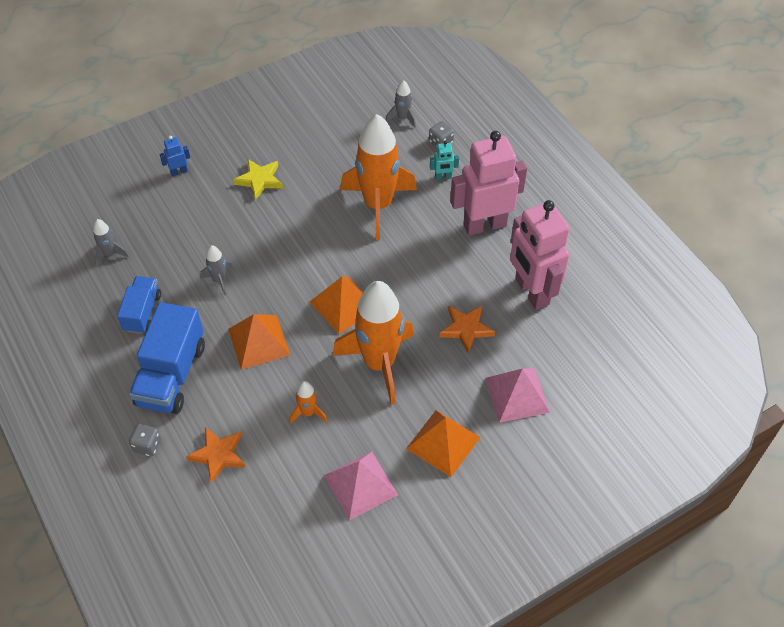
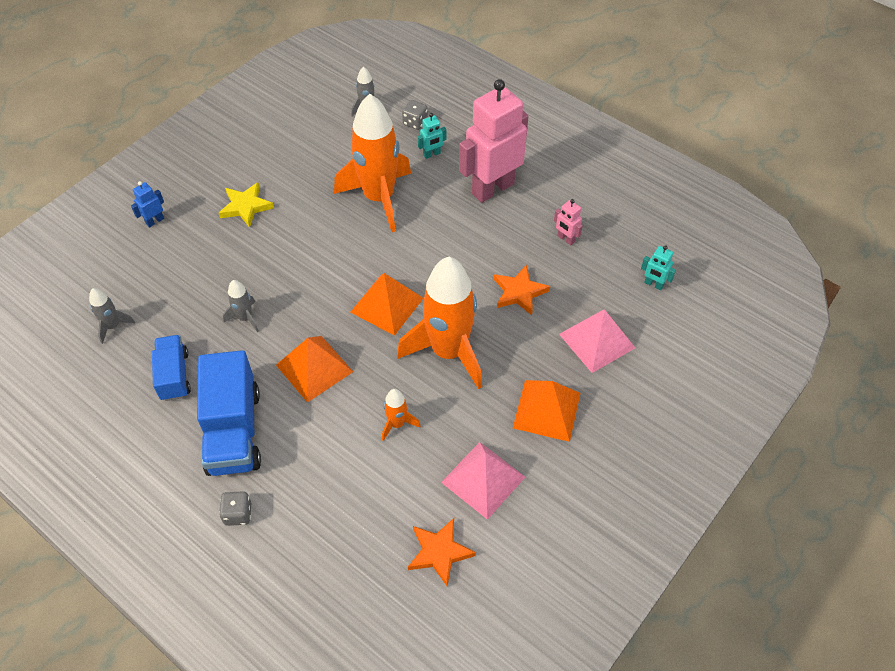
camera: 20 degrees left, 0 degrees up
orange star [186,427,245,484] -> orange star moved to [408,518,476,586]
pink robot [510,200,570,310] -> pink robot [554,199,583,245], size x0.40
none -> turquoise robot [641,245,676,290]

